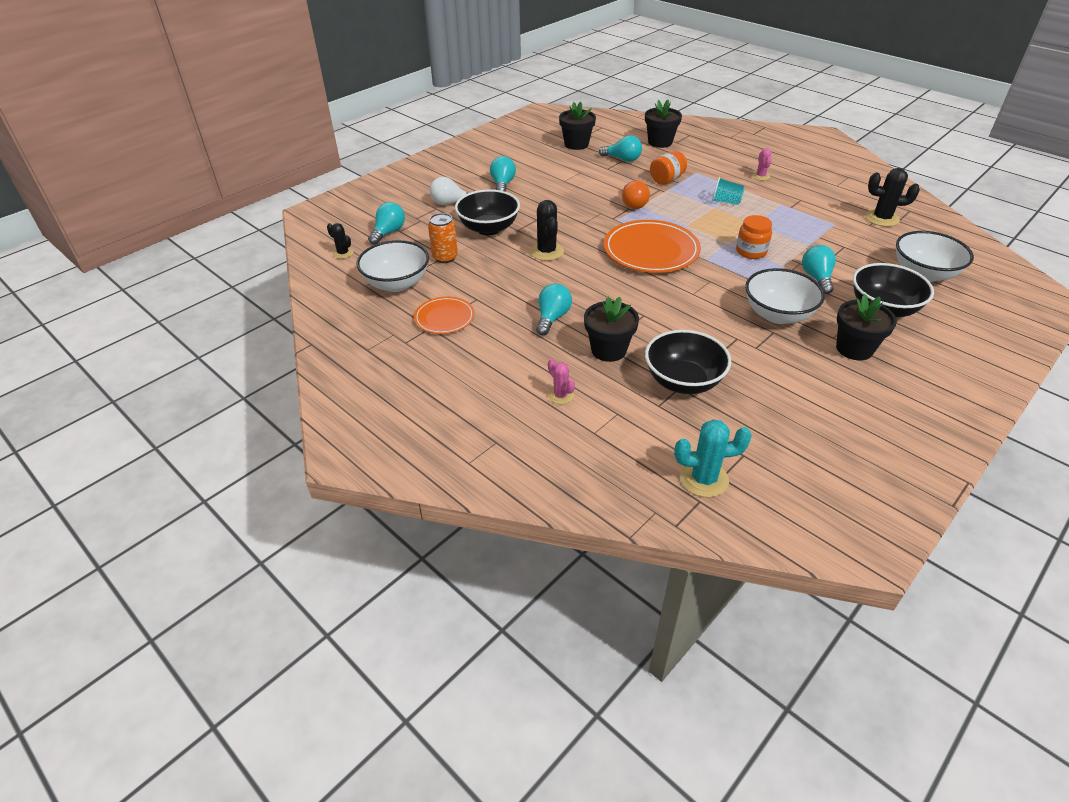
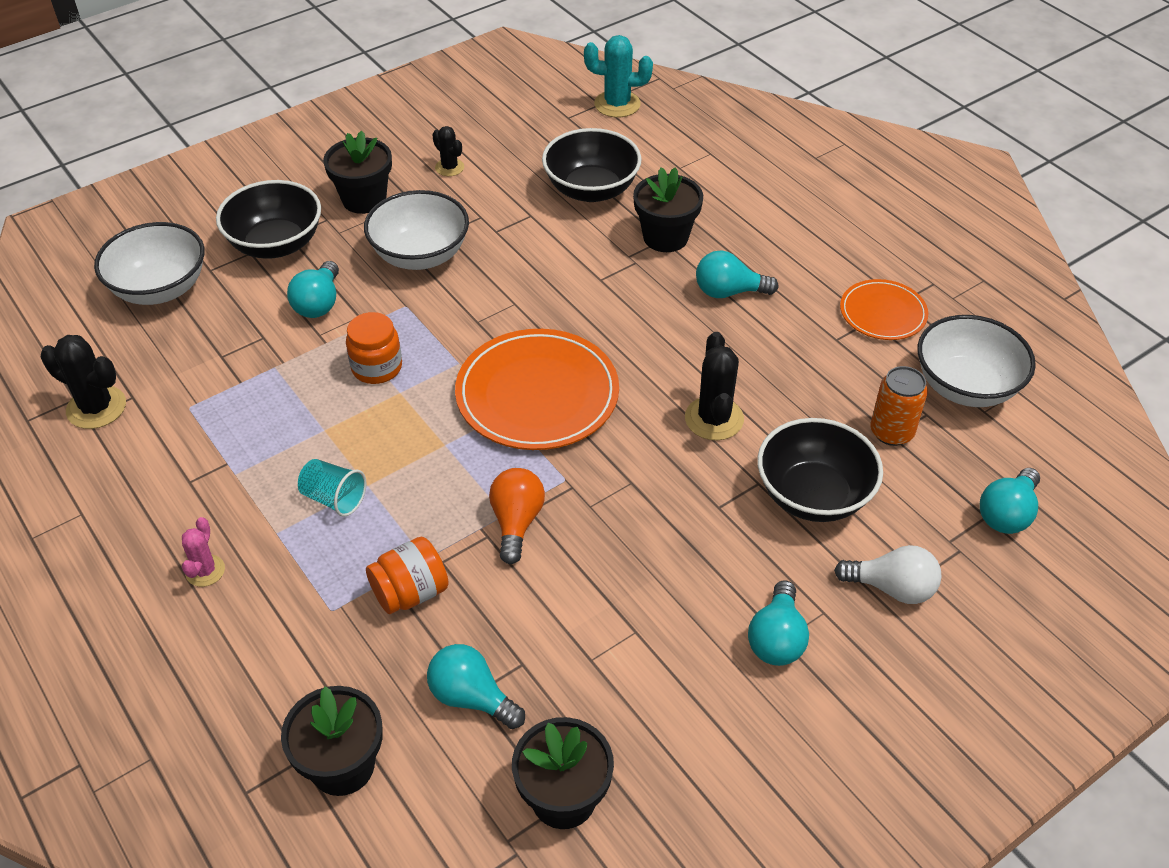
camera: 170 degrees left, 5 degrees up
black cactus [327,223,353,259] -> black cactus moved to [432,126,464,176]
turquoise light bulb [536,283,572,336] -> turquoise light bulb turned 60 degrees clockwise [696,250,778,298]
pink cactus [548,359,575,404] -> none

